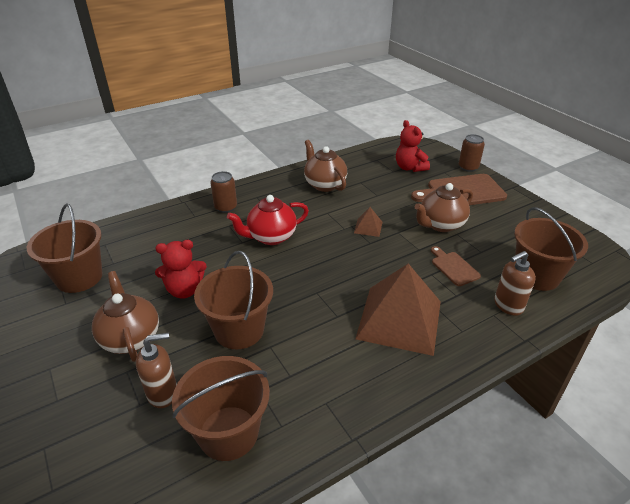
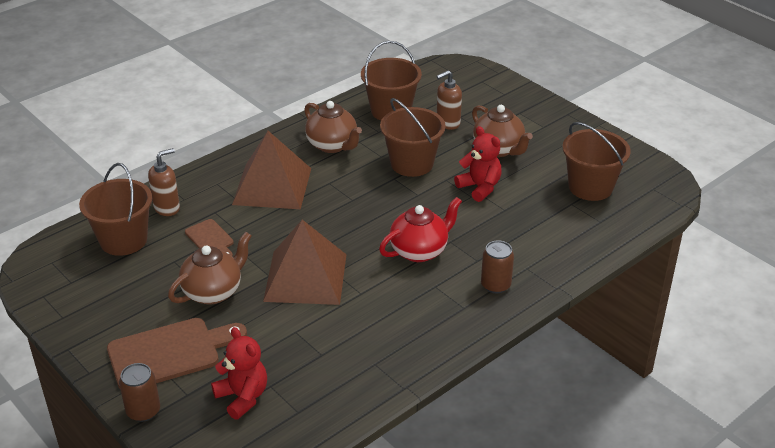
camera: 170 degrees right, 0 degrees up
red teddy bear [155,240,207,299] -> red teddy bear turned 75 degrees clockwise [454,126,502,202]
brown teapot [304,140,347,192] -> brown teapot moved to [304,101,362,153]
brown pyramid [354,207,383,237] -> brown pyramid [263,220,347,305], size x2.36

